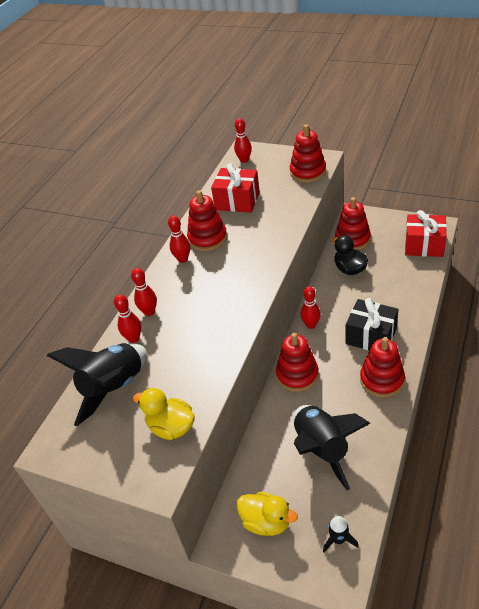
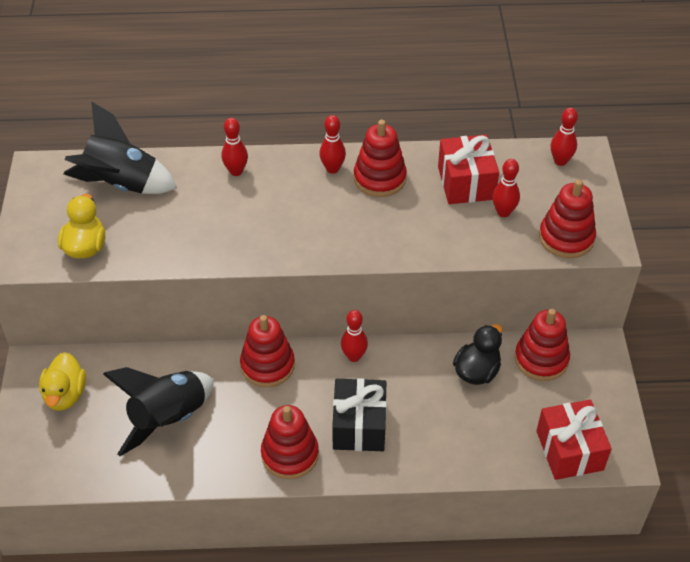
camera: 60 degrees right, 5 degrees up
red bowling pin [114,294,141,343] -> red bowling pin moved to [492,159,520,217]
black rocket [323,516,359,552] -> none

